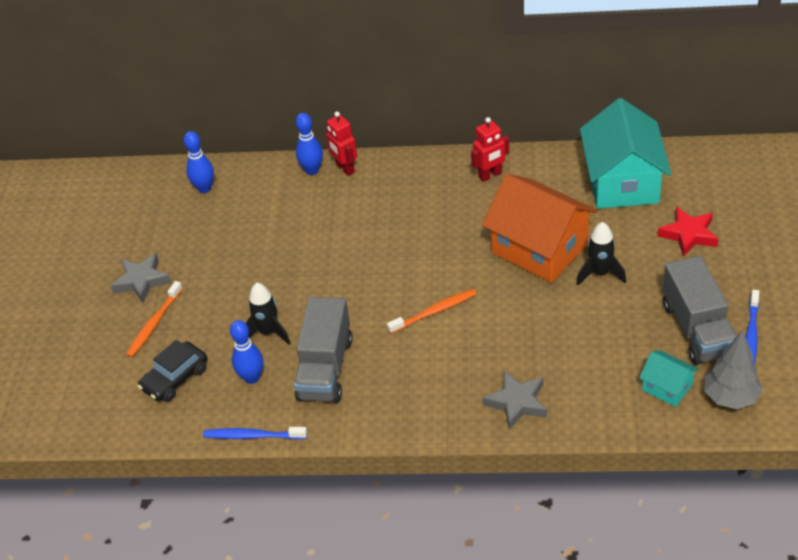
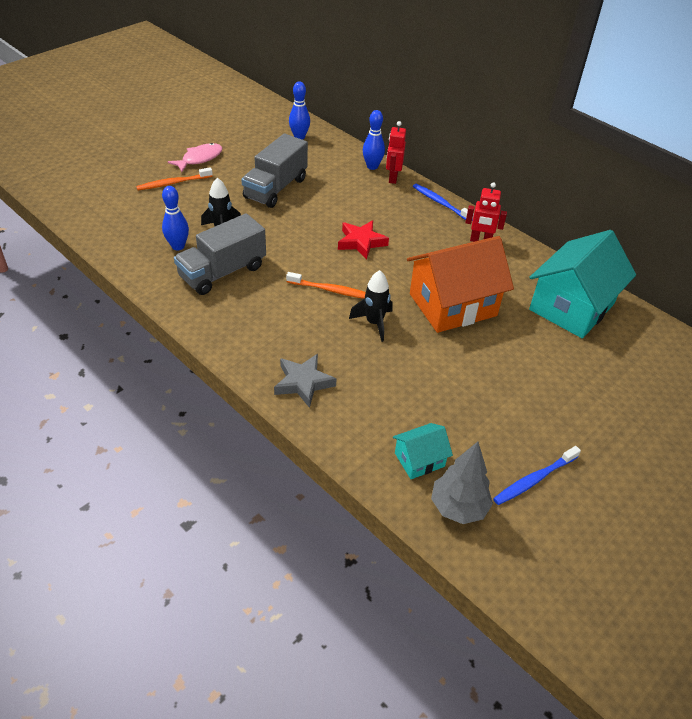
camera: 35 degrees right, 0 degrees up
grey star [110,253,171,303] -> pink fish [168,143,222,172]
black car [138,340,208,402] -> none
blue toothbrush [203,427,307,440] -> blue toothbrush moved to [413,184,474,220]
orange house [482,174,598,283] -> orange house turned 75 degrees clockwise [407,236,514,333]
black rocket [576,222,626,285] -> black rocket moved to [349,270,393,342]
turquoise house [639,350,699,407] -> turquoise house turned 75 degrees clockwise [393,423,453,479]
red star [658,207,718,257] -> red star moved to [338,220,389,259]
grey truck [663,256,737,365] -> grey truck moved to [241,134,308,208]

